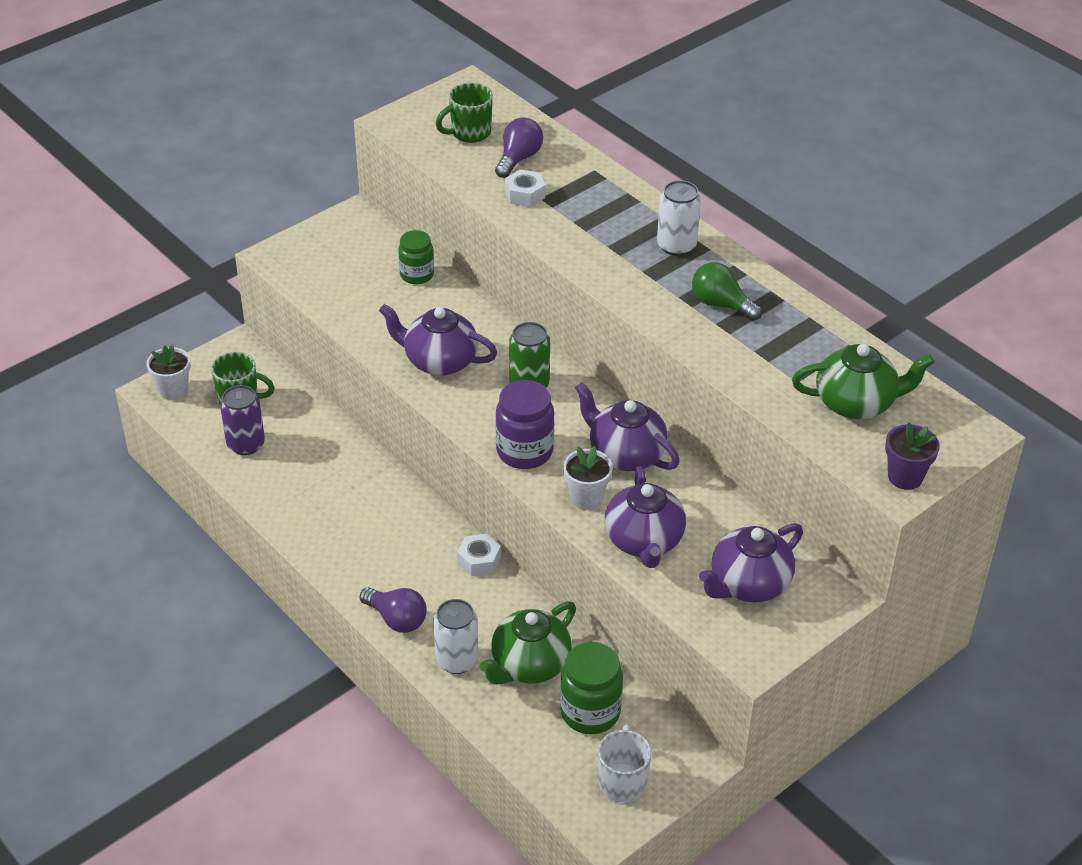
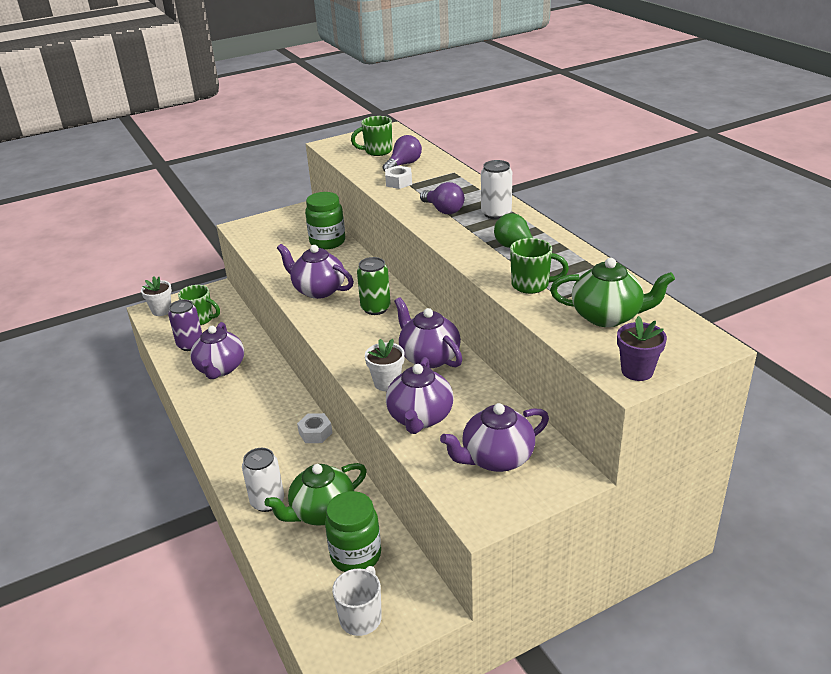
camera: 15 degrees right, 10 degrees down
purple light bulb [360,587,427,633] -> purple light bulb moved to [420,182,464,214]
green jar [398,230,434,284] -> green jar [305,192,345,250], size x1.51
purple jar [495,380,554,469] -> none
none -> purple teapot [190,322,244,379]
none -> green mug [510,238,569,294]

